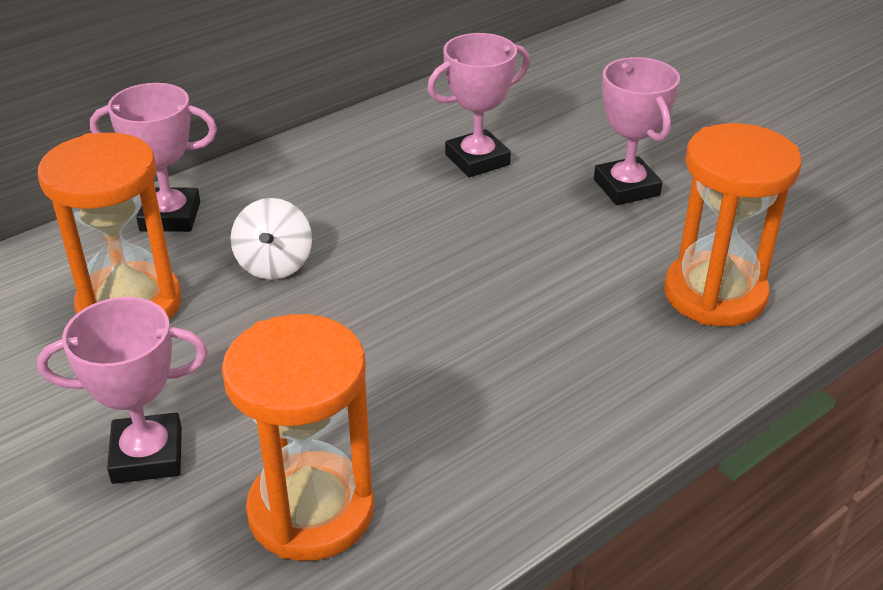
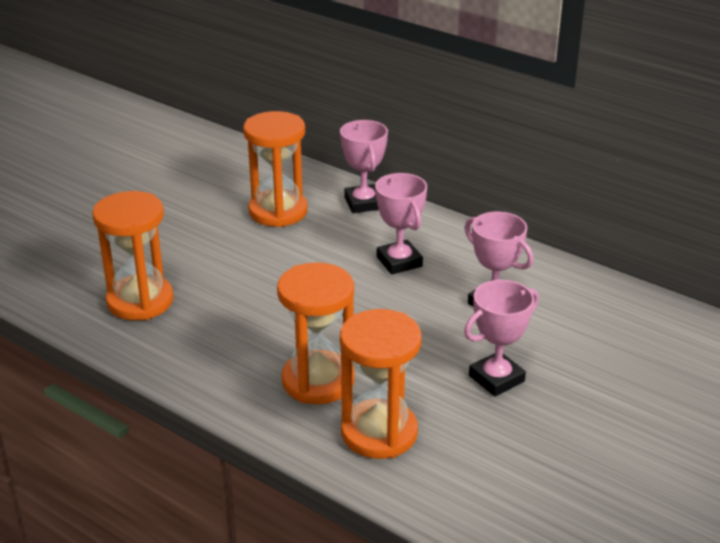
camera: 75 degrees right, 5 degrees down
pink trophy [37,297,208,484] -> pink trophy moved to [375,173,427,275]
white spinning top [231,198,312,280] -> none
none -> orange hourglass [277,263,355,404]

